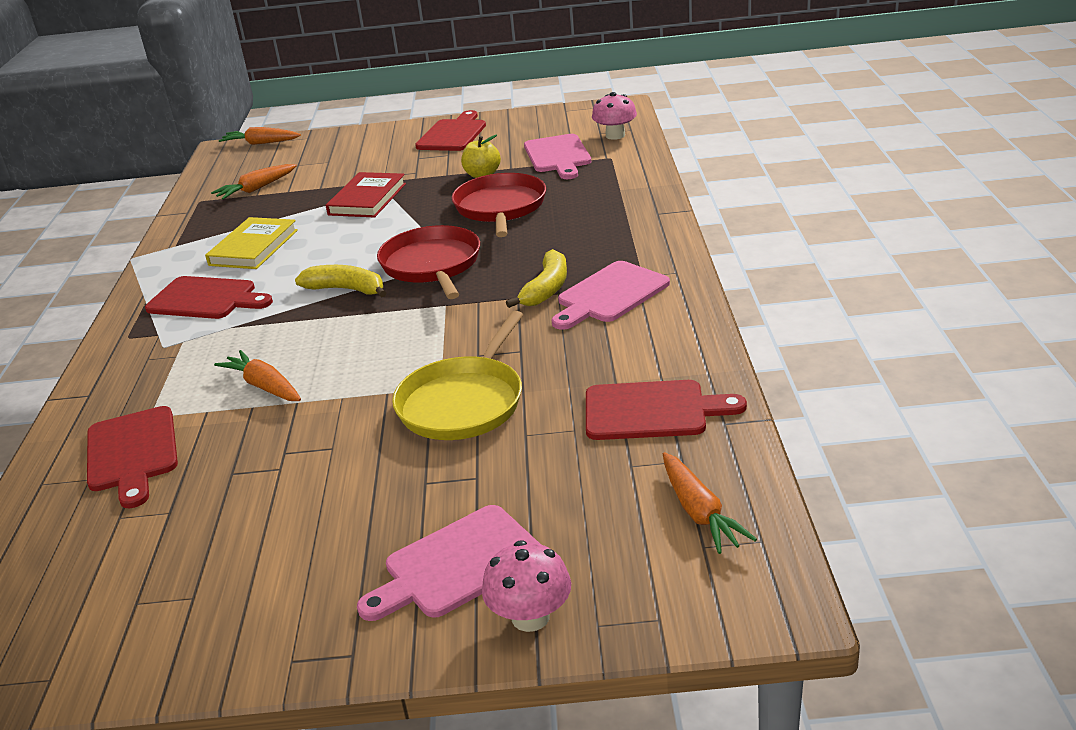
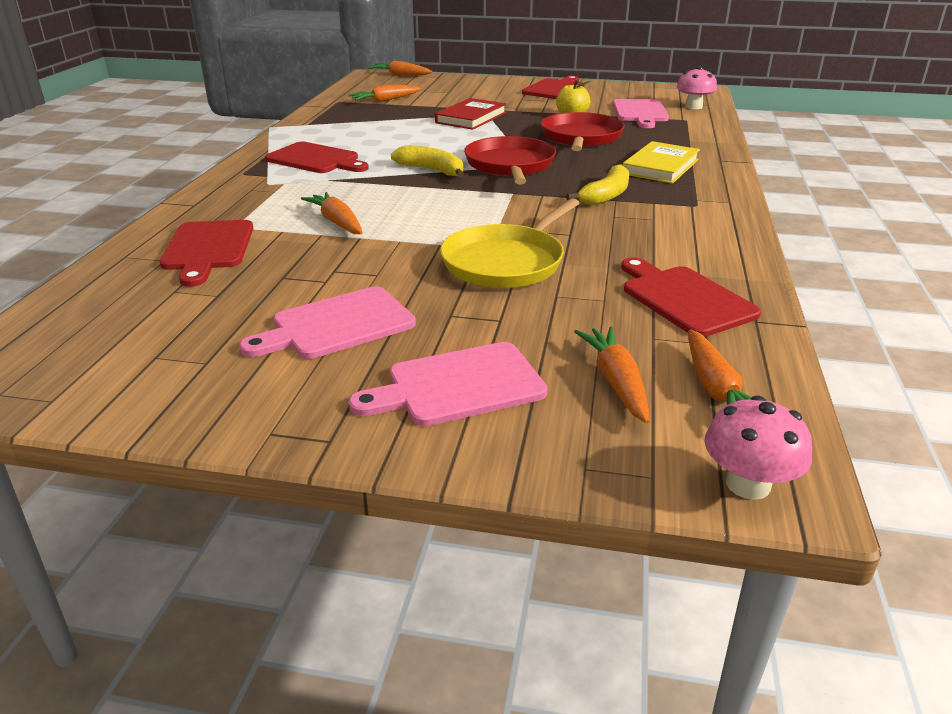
camera: 10 degrees right, 0 degrees up
yellow book [205,217,298,269] -> yellow book moved to [622,141,700,184]
pink mushroom [482,540,571,632] -> pink mushroom moved to [704,396,812,500]
pink cutting board [552,261,670,330] -> pink cutting board moved to [239,286,416,359]
red cutting board [586,380,747,440] -> red cutting board turned 135 degrees counterclockwise [621,257,761,337]
none -> orange carrot [574,326,649,423]

